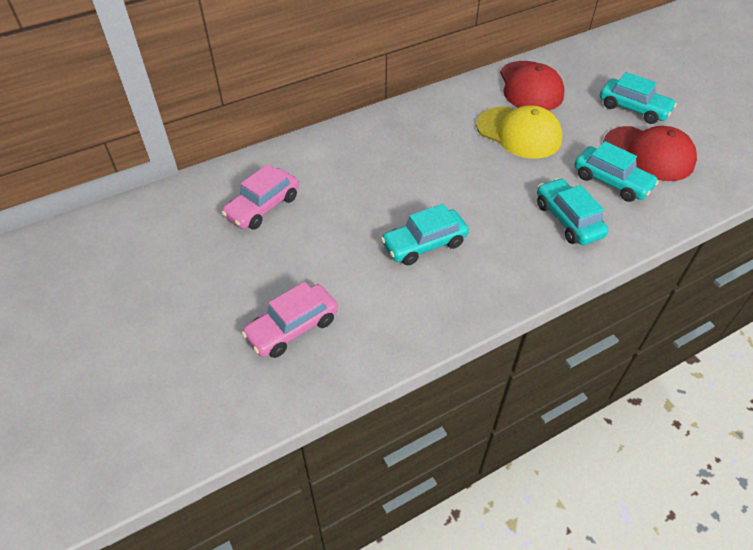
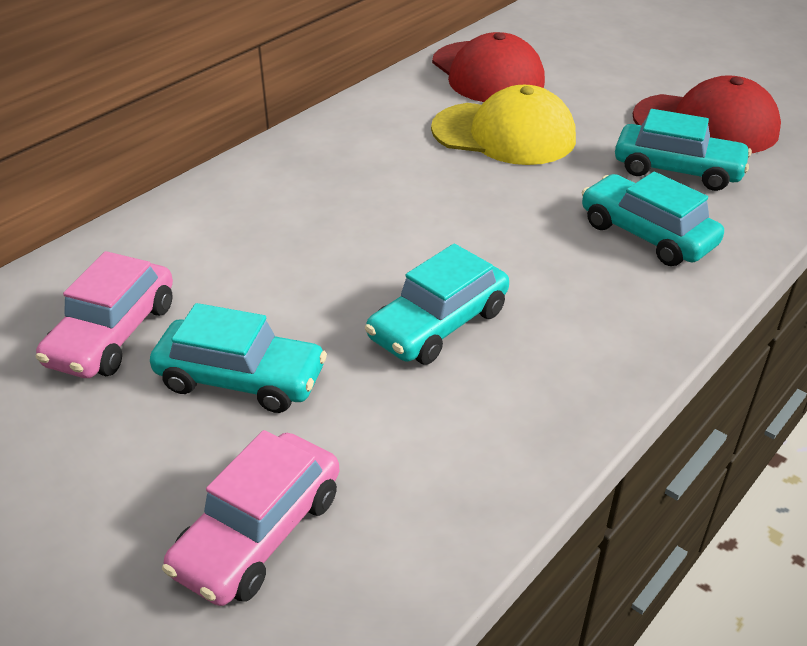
camera: 20 degrees left, 10 degrees down
turquoise car [600,72,677,124] -> turquoise car moved to [150,303,327,413]

